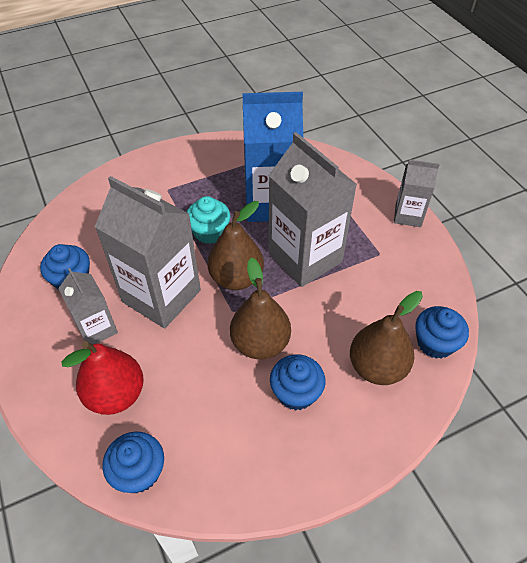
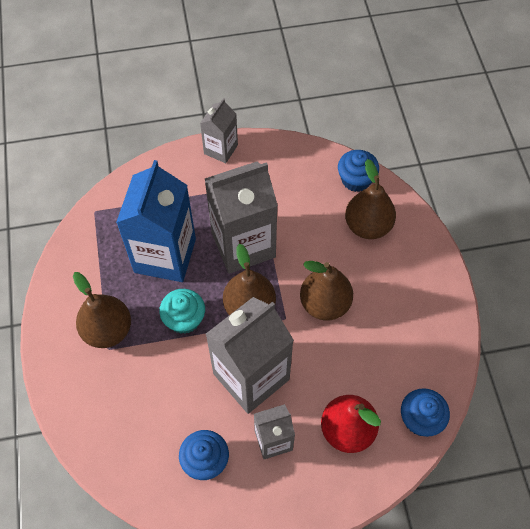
camera: 75 degrees left, 10 degrees up
blue cupcake [270,354,326,411] -> none
none -> brown pear [73,272,131,348]

